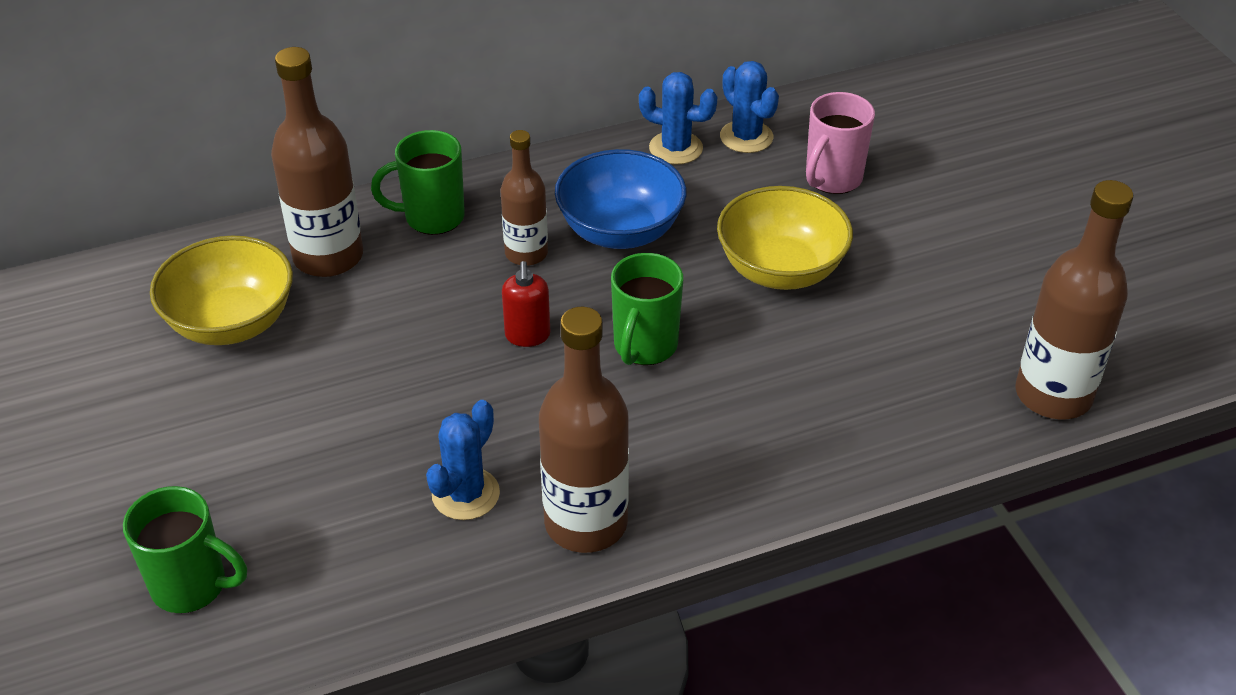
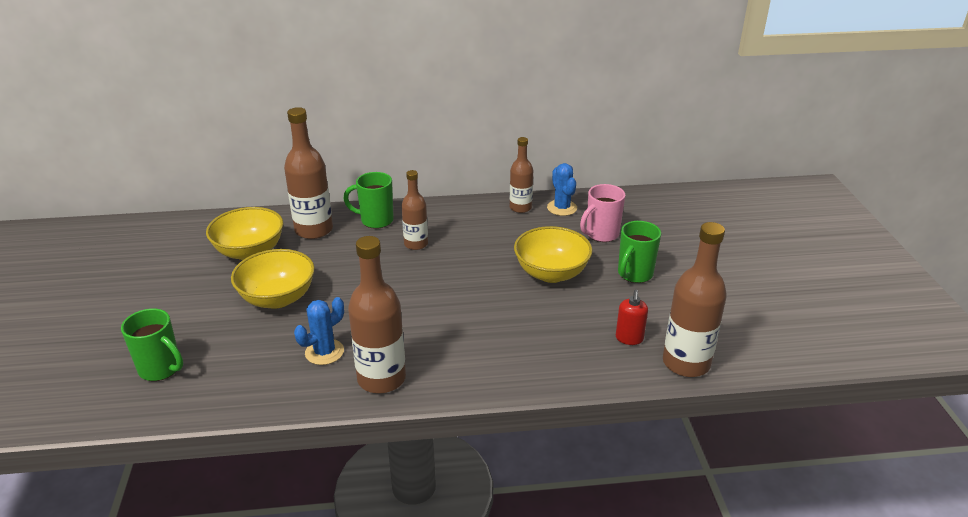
camera: 15 degrees right, 10 degrees down
red soap dispenser [502,261,550,347] -> red soap dispenser moved to [616,290,648,345]
blue bowl [555,149,686,249] -> none
green mug [611,253,683,365] -> green mug moved to [618,221,661,283]
blue cactus [639,72,717,165] -> brown bottle [510,137,533,213]
none -> yellow bowl [231,249,315,309]

